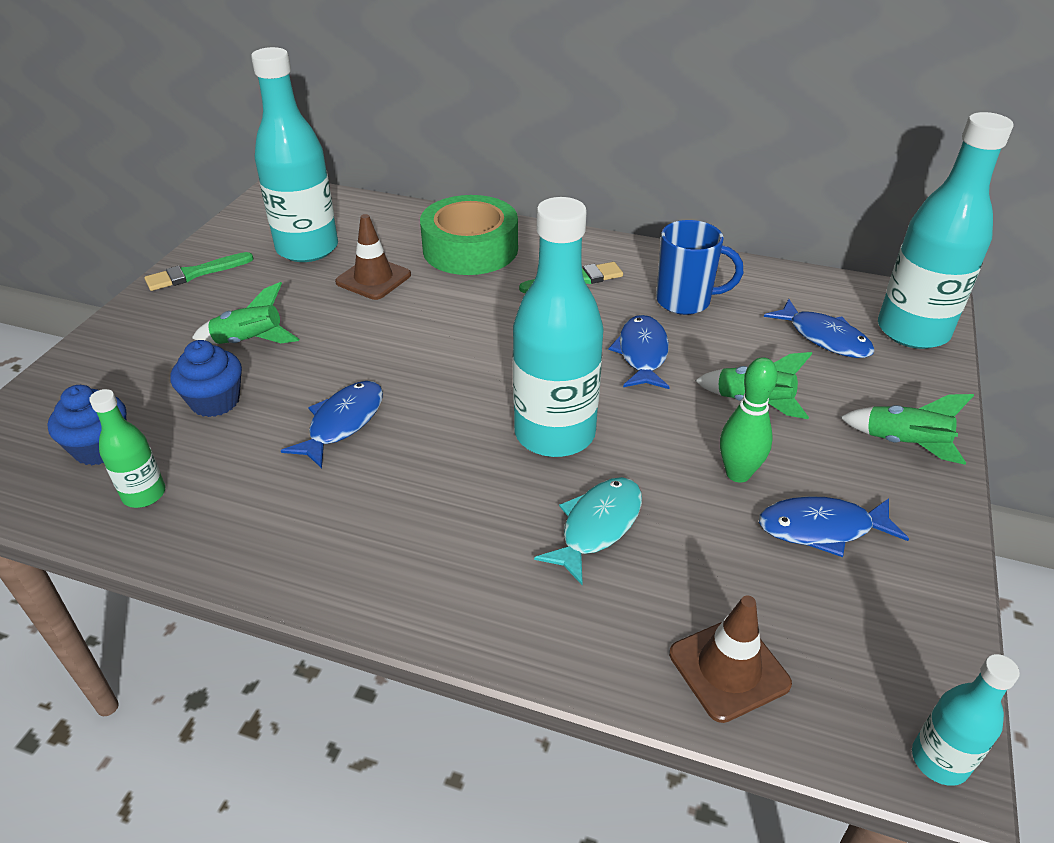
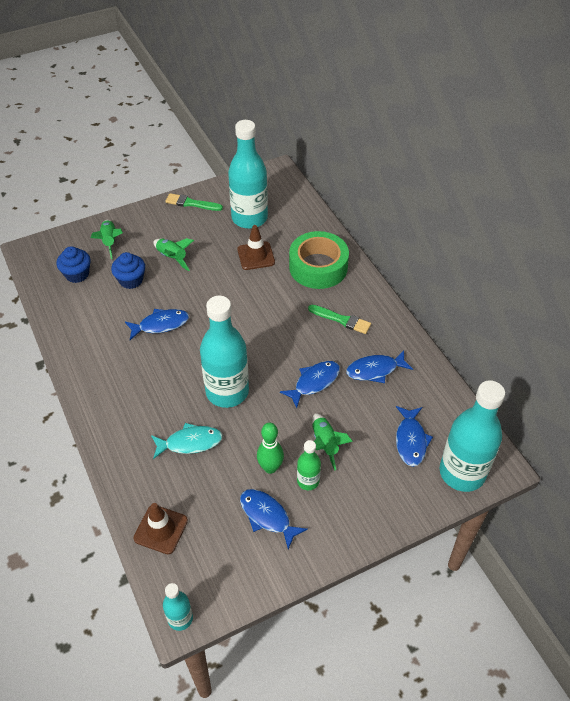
camera: 45 degrees right, 10 degrees up
green bottle [89,389,165,508] -> green bottle moved to [297,440,321,490]
blue mug [656,220,743,315] -> blue fish [346,350,413,383]
green rocket [840,394,974,465] -> green rocket moved to [91,220,123,259]

